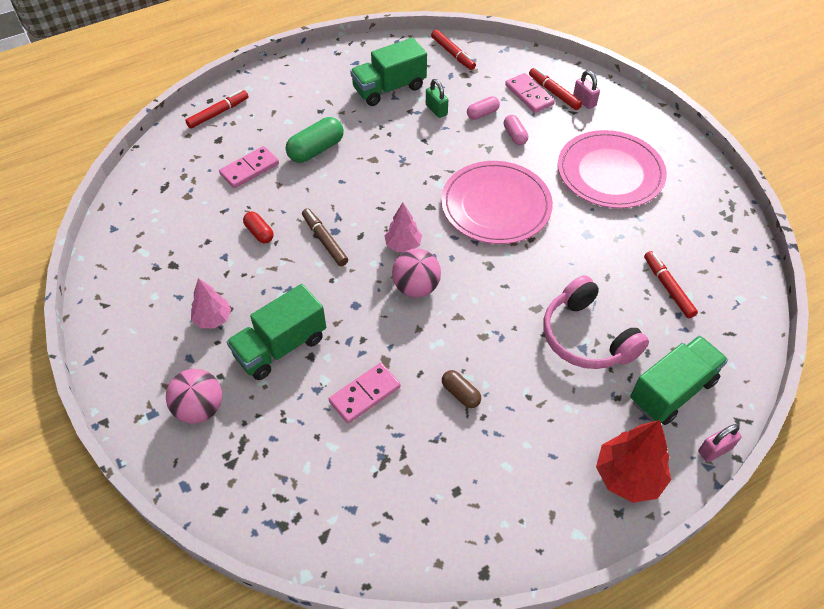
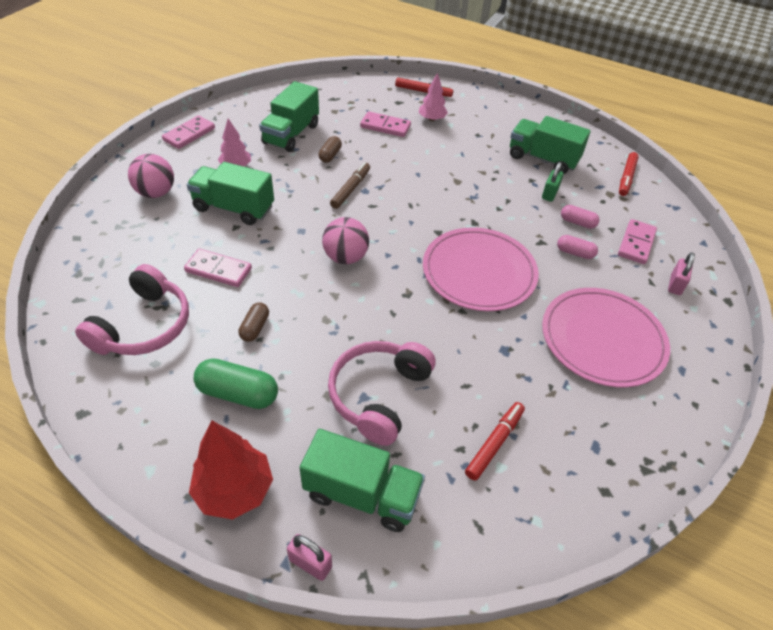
camera: 55 degrees right, 5 degrees down
red capsule [243,212,274,243] -> brown capsule [319,136,342,163]
green capsule [286,117,344,163] -> green capsule moved to [194,358,278,409]
pink tree [384,202,422,252] -> pink tree moved to [419,73,448,121]
pink capsule [504,115,528,145] -> pink capsule turned 75 degrees clockwise [557,235,598,259]
red marker [529,68,582,110] -> none
none -> pink headphones [75,264,189,355]
none -> pink domino [162,115,215,149]
none -> green truck [259,81,319,152]

